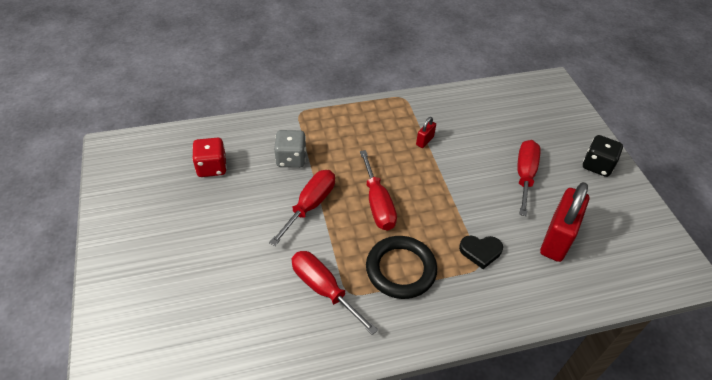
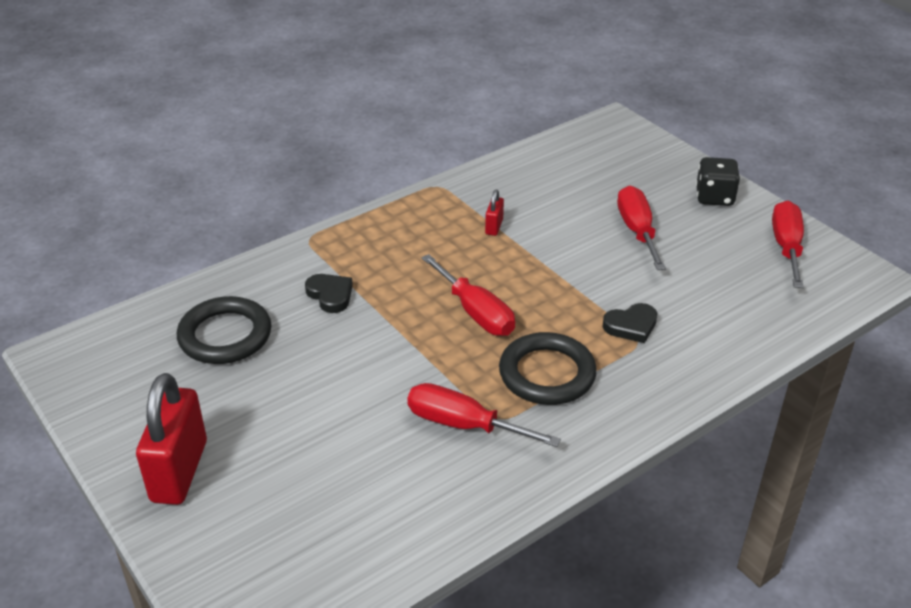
camera: 20 degrees left, 10 degrees down
red dice [192,138,227,177] -> black ring [177,296,272,364]
red screwdriver [269,170,335,246] -> red screwdriver moved to [772,201,804,288]
grey dice [274,130,306,168] -> black heart [305,274,353,313]
red padlock [540,182,589,262] -> red padlock moved to [136,373,207,505]

